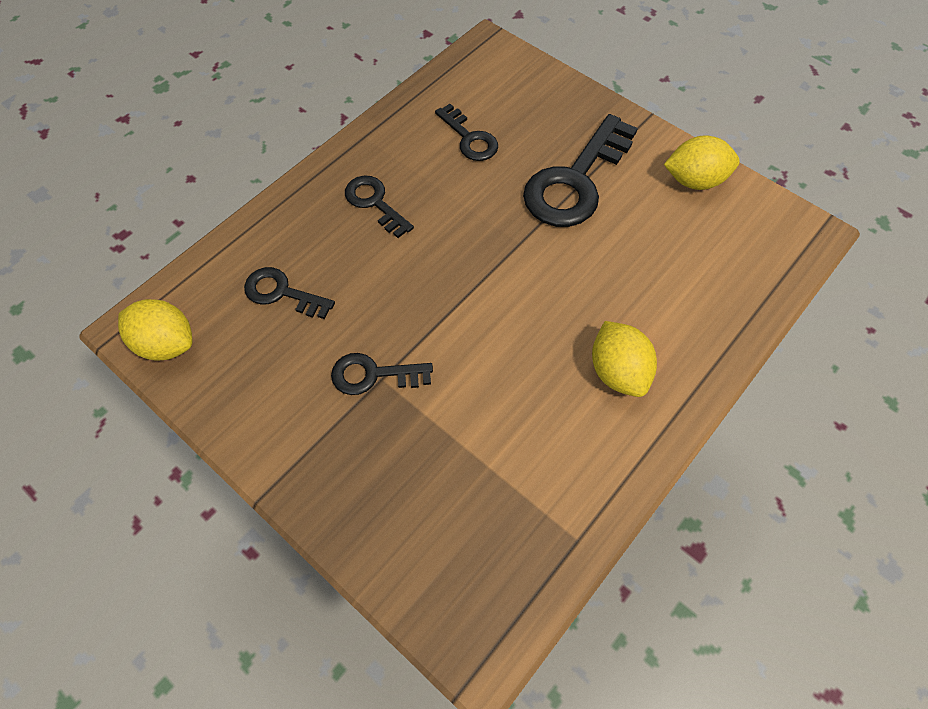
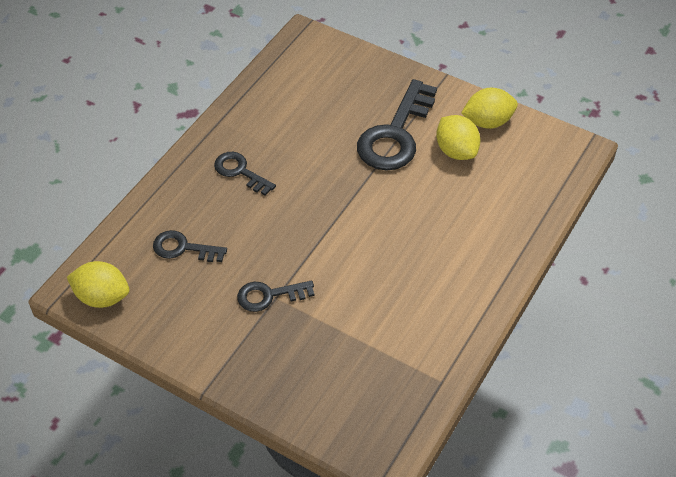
camera: 10 degrees left, 10 degrees down
black key [435,104,498,161] -> none
yellow lemon [592,321,657,397] -> yellow lemon moved to [436,115,481,160]

